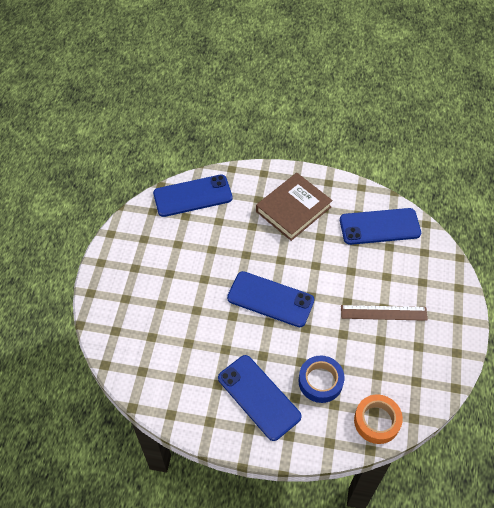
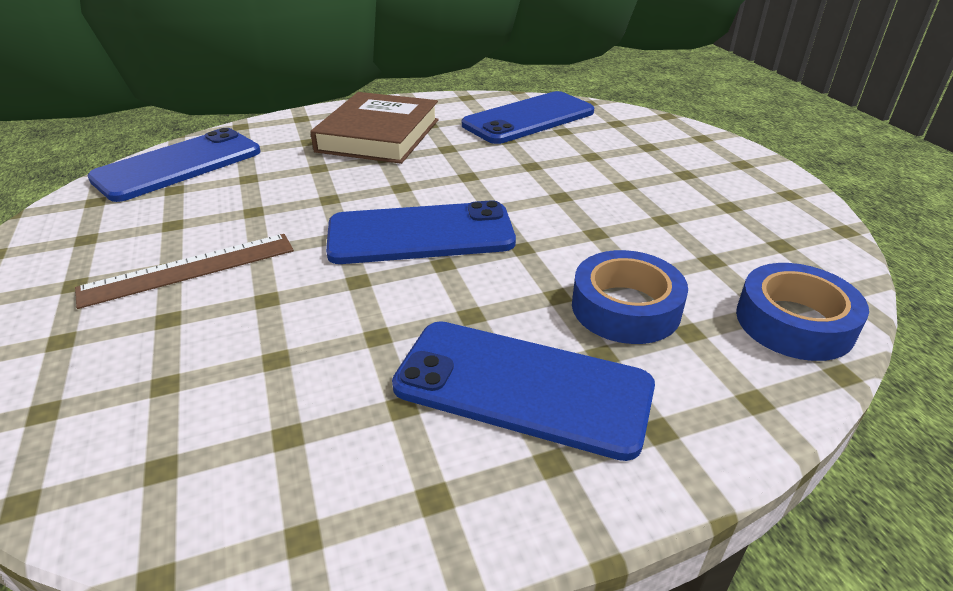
camera: 30 degrees left, 20 degrees down
brown ruler [341,305,428,321] -> brown ruler moved to [75,234,294,309]
orange tape [354,394,403,444] -> blue tape [736,263,869,361]

